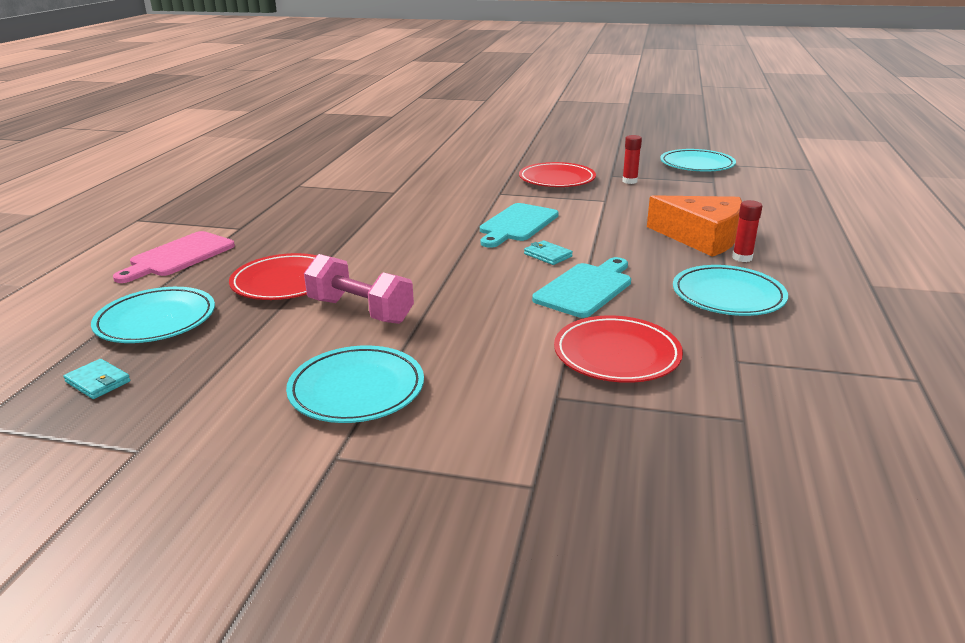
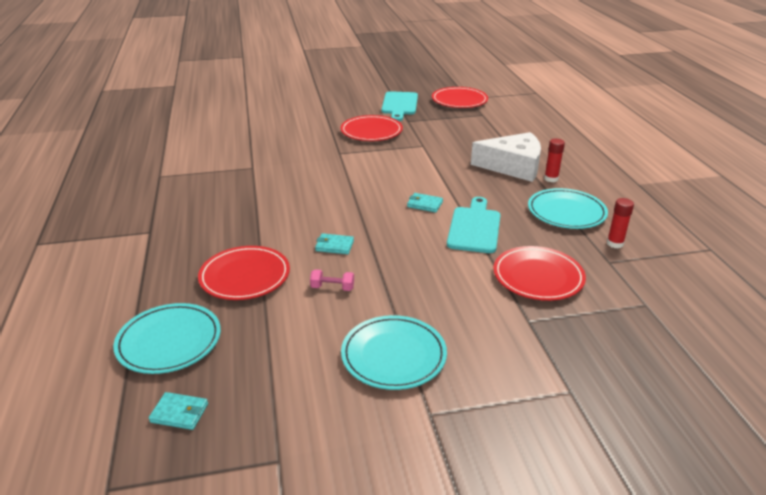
camera: 25 degrees left, 5 degrees up
pink cutting board [113,231,235,283] -> none
pink dumbbell [304,254,414,324] -> pink dumbbell [310,269,354,291], size x0.48
turquoise cutting board [480,203,559,248] -> turquoise cutting board moved to [381,91,418,121]
red glue stick [622,135,642,184] -> red glue stick moved to [607,198,634,248]
orange cheese [647,195,742,257] -> white cheese [471,132,541,182]
turquoise plate [660,149,736,172] -> red plate [432,87,488,108]
none -> turquoise wallet [315,233,354,254]

